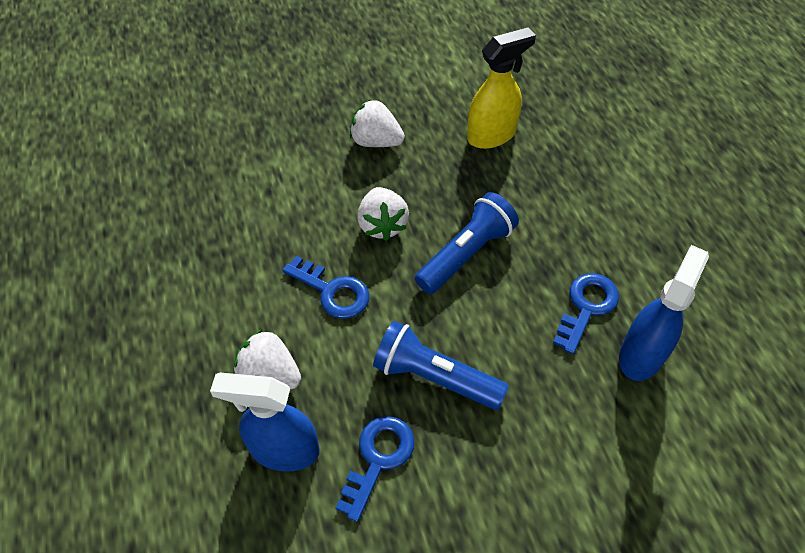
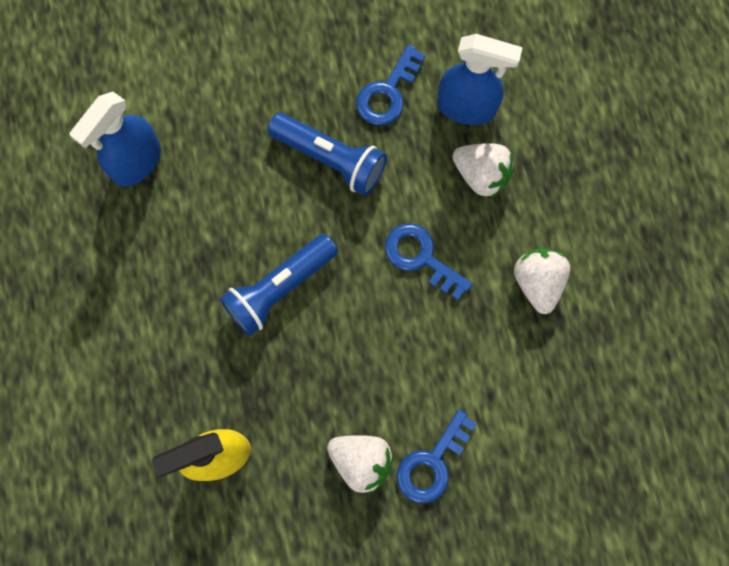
camera: 175 degrees left, 20 degrees up
white strawberry [357,187,409,241] -> white strawberry moved to [514,248,570,314]
blue key [553,273,619,354] -> blue key moved to [397,409,477,503]

